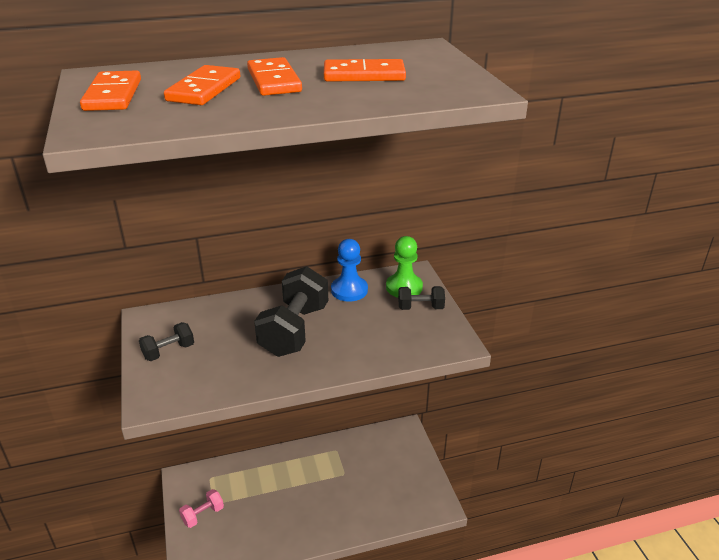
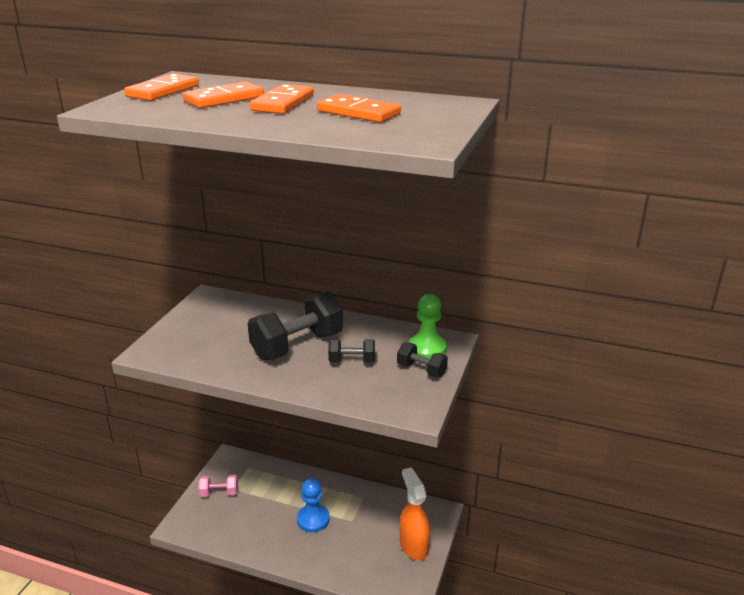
camera: 35 degrees right, 5 degrees down
black dumbbell [139,322,194,361] -> black dumbbell moved to [328,339,375,363]
blue pawn [331,239,368,302] -> blue pawn moved to [297,478,330,532]
none -> orange spray bottle [400,467,430,560]

